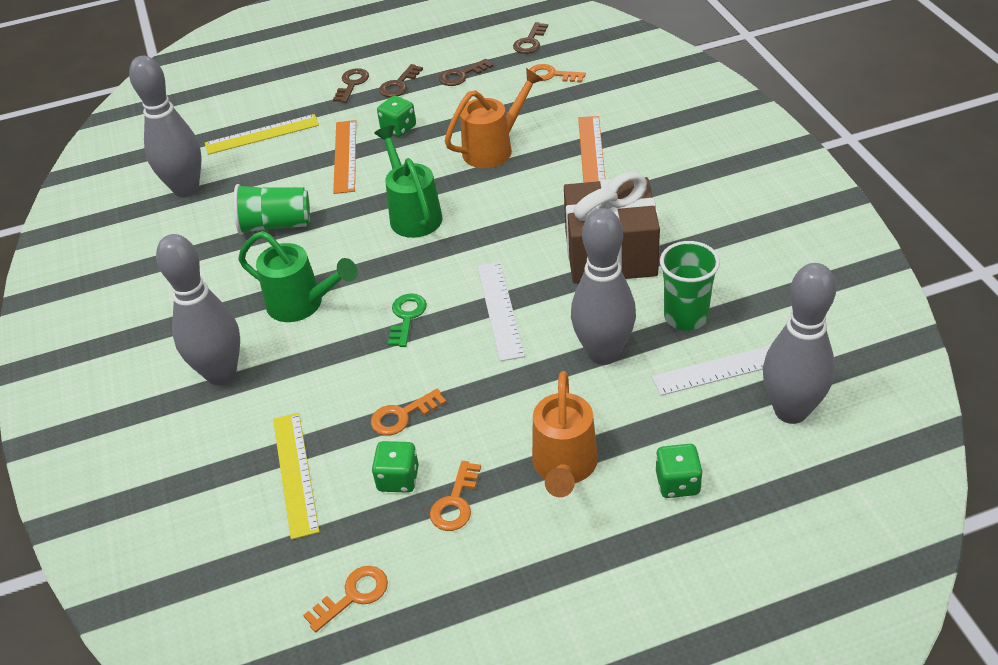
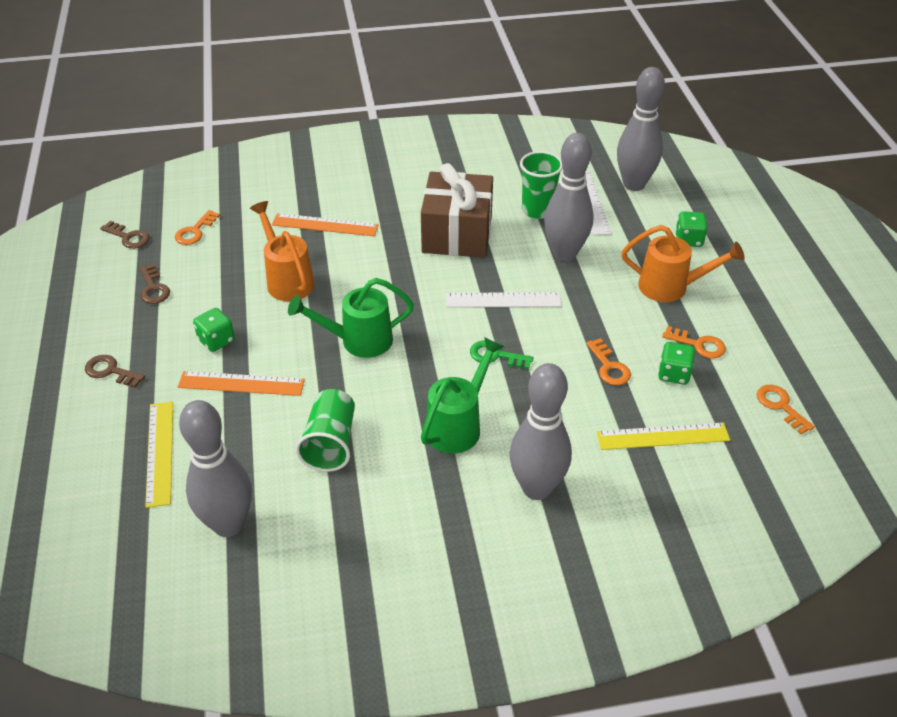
camera: 85 degrees left, 0 degrees up
brown key [379,64,423,97] -> none

